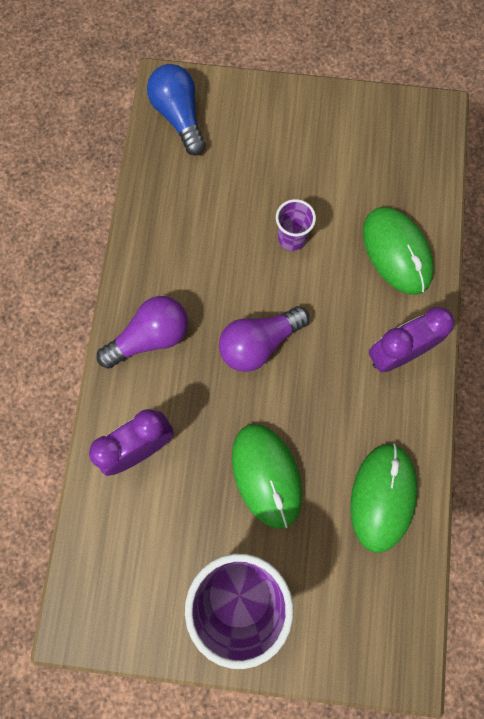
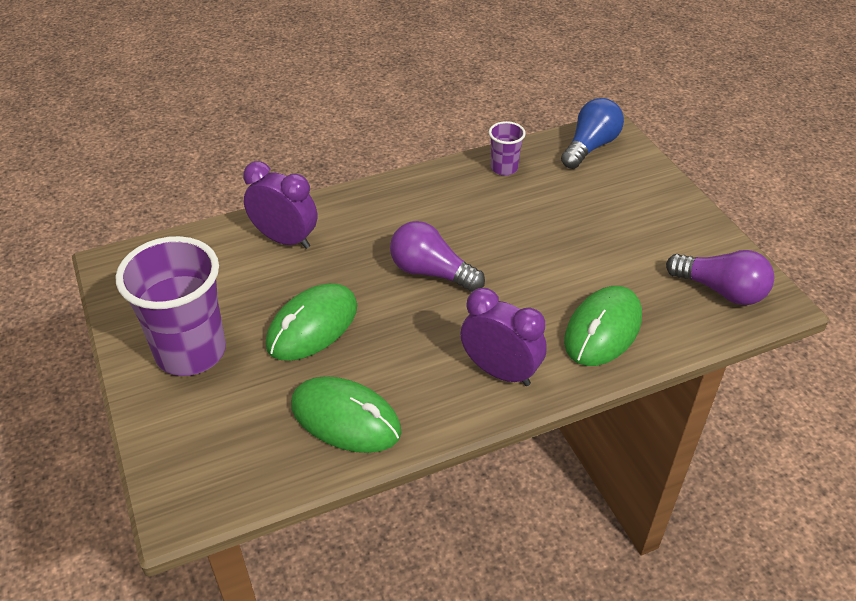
camera: 60 degrees right, 30 degrees down
purple light bulb [97,296,188,369] -> purple light bulb moved to [666,250,774,305]
purple cup [276,199,316,251] -> purple cup moved to [489,121,526,176]
green mouse [350,443,417,553] -> green mouse turned 45 degrees clockwise [291,376,401,453]

